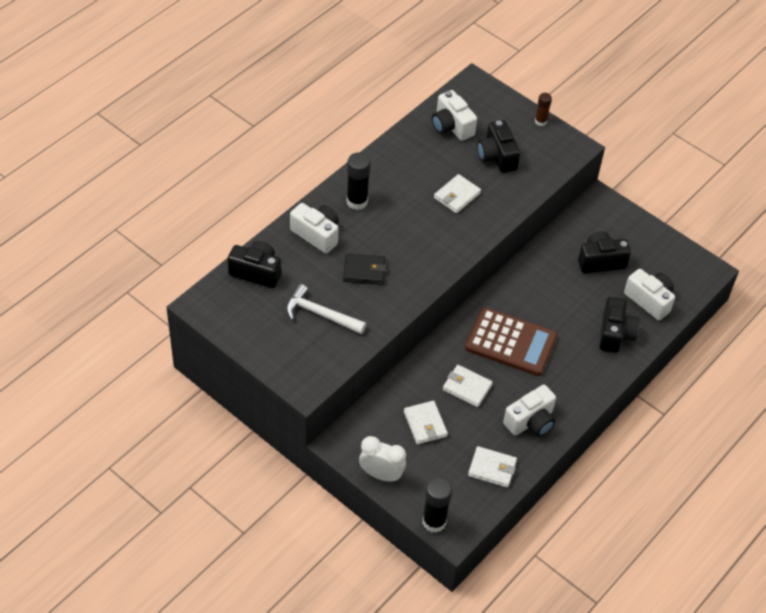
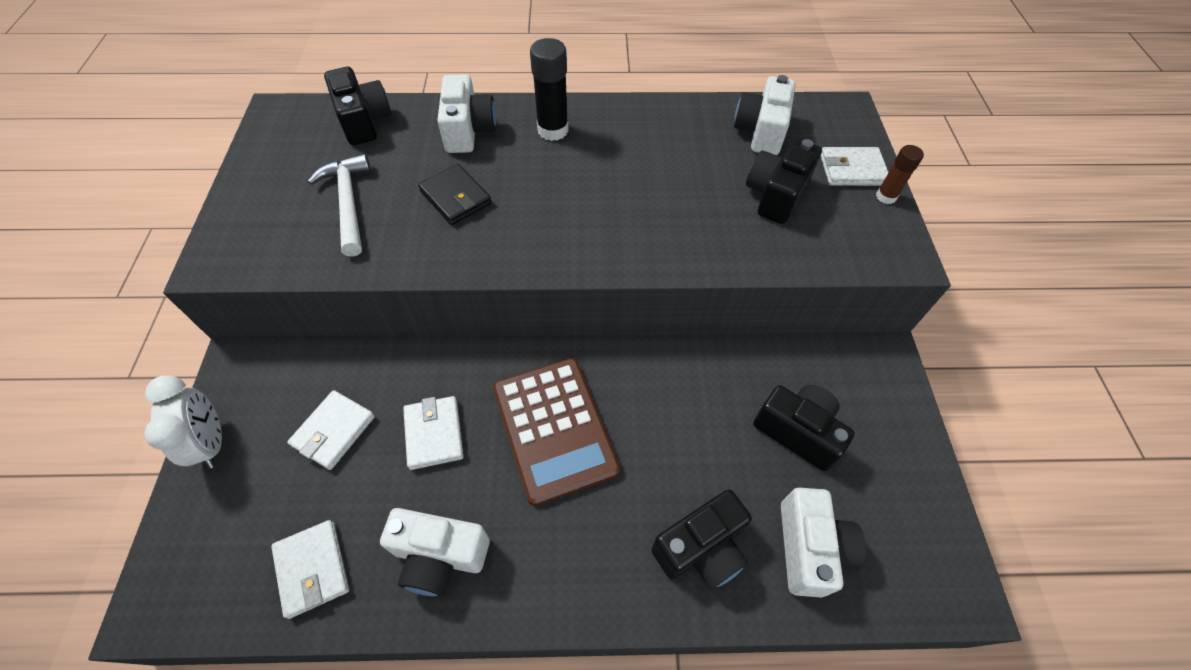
camera: 50 degrees right, 5 degrees up
black glue stick [422,477,452,533] -> none
white wallet [434,174,481,213] -> white wallet moved to [820,147,889,186]

